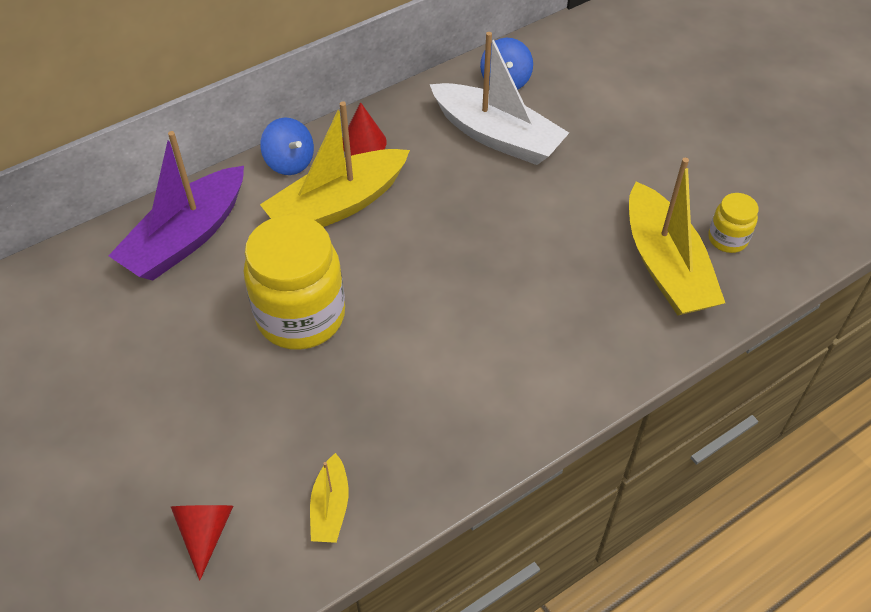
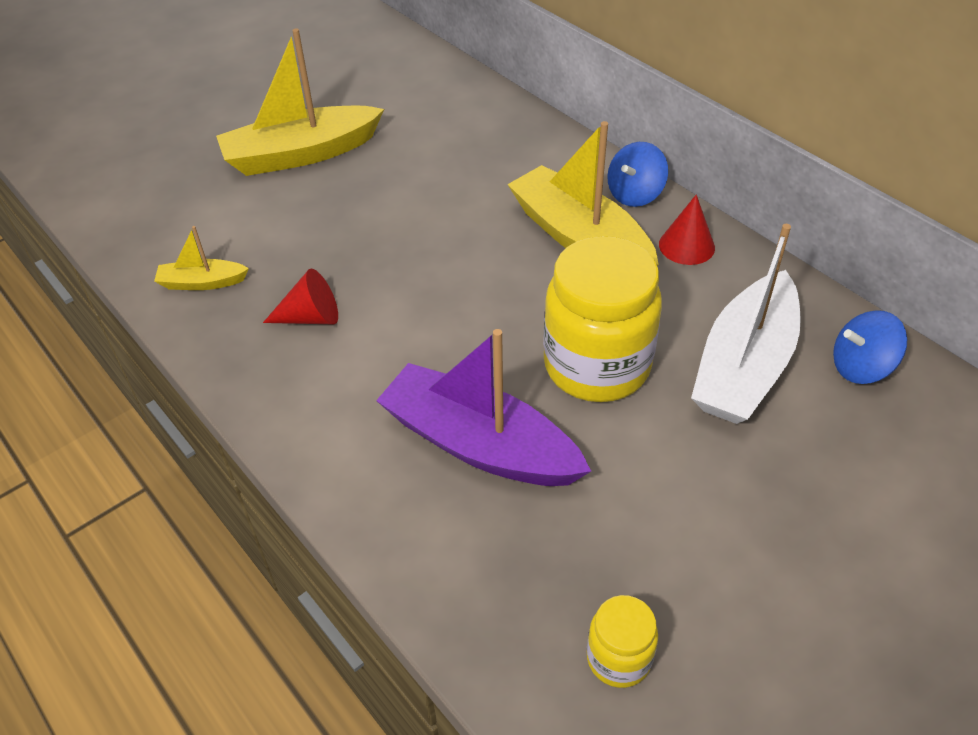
camera: 85 degrees right, 5 degrees down
purple boat [108,131,244,281] -> purple boat moved to [376,329,591,486]
red cone [171,505,233,581] -> red cone moved to [263,269,338,324]
yellow jar [244,215,345,350] -> yellow jar moved to [543,236,662,402]
yellow boat [629,158,725,315] -> yellow boat moved to [216,29,384,176]

